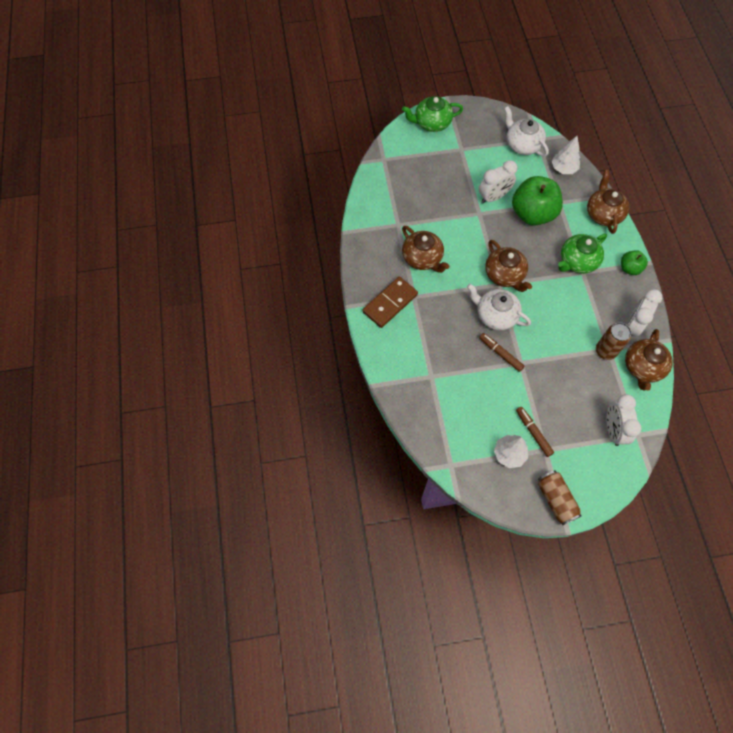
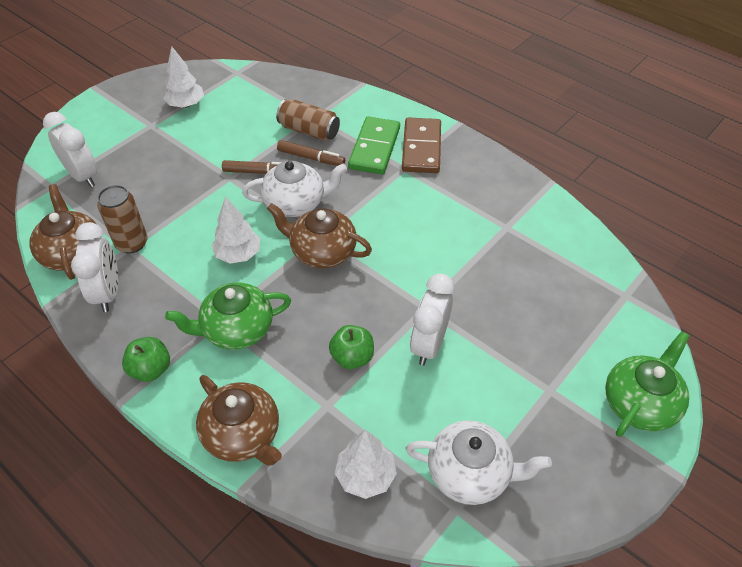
camera: 140 degrees right, 15 degrees down
brown teapot [402,226,449,273] -> none
green apple [512,176,563,226] -> green apple [329,325,374,369], size x0.50
brown marker [516,407,554,457] -> brown marker moved to [277,140,345,166]
brown can [538,470,581,525] -> brown can moved to [276,99,340,141]
green teapot [558,234,607,274] -> green teapot turned 120 degrees counterclockwise [165,282,291,350]
none -> white tree [211,197,260,264]
none -> green domino [348,117,400,174]

